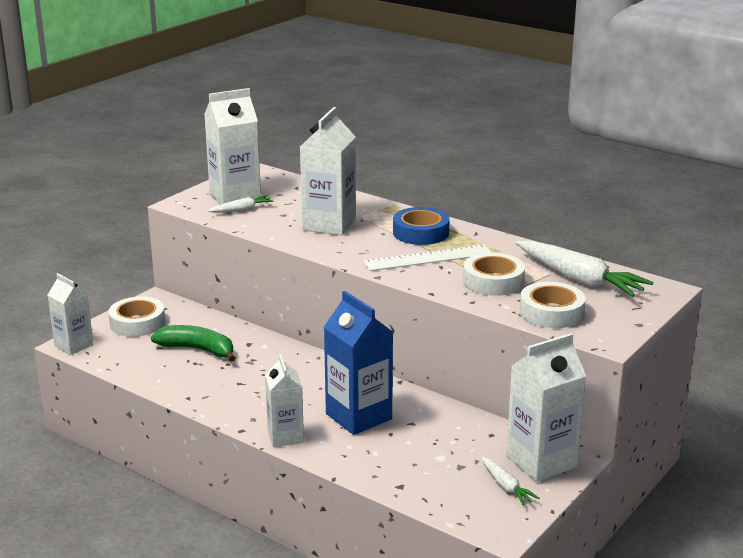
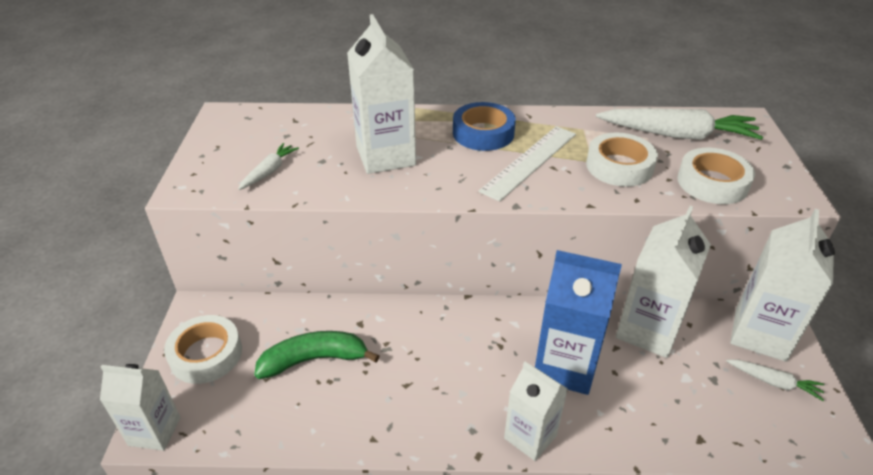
camera: 35 degrees left, 15 degrees up
white carton [204,88,261,205] -> white carton moved to [616,206,711,358]

